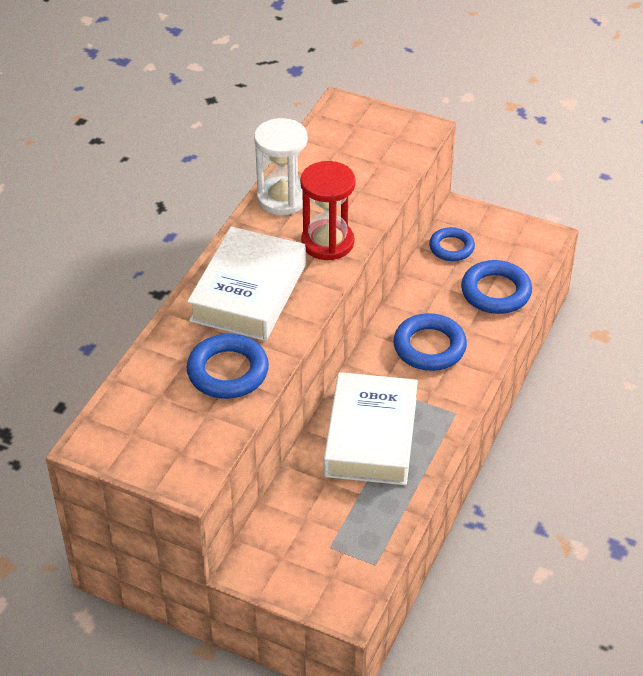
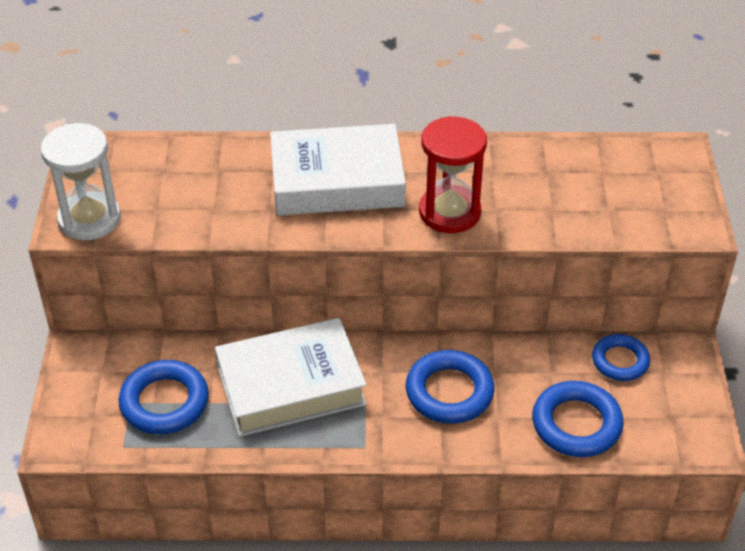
camera: 65 degrees right, 0 degrees up
blue ring [187,334,269,399] -> blue ring moved to [118,360,209,434]
white hourglass [254,118,308,215] -> white hourglass moved to [41,123,121,240]

